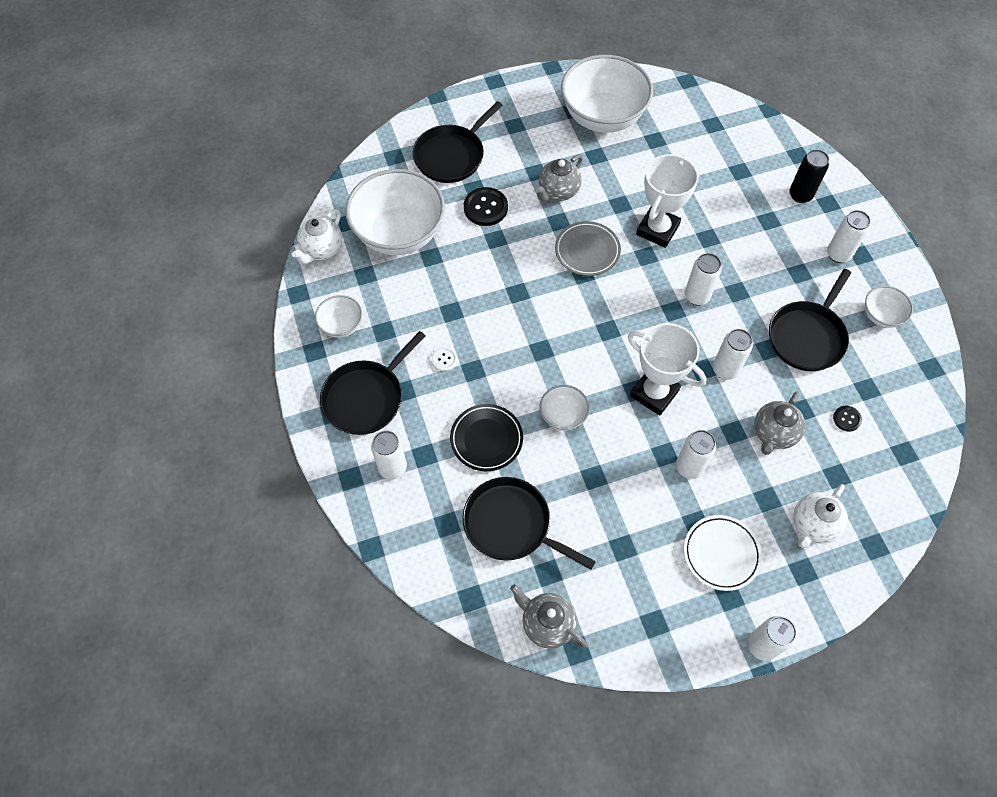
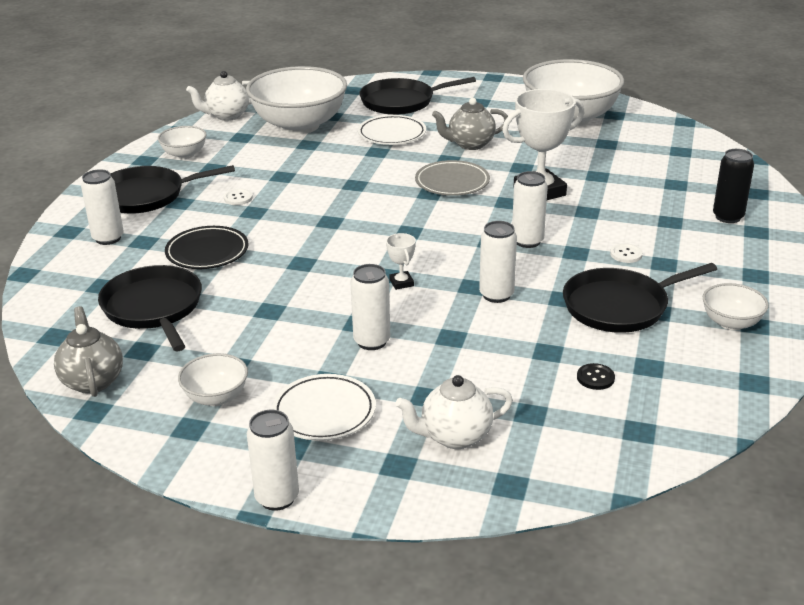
camera: 35 degrees right, 30 degrees down
black button [464,187,508,226] -> white plate [358,115,426,145]
white bowl [540,385,589,431] -> white bowl moved to [178,353,248,406]
white trophy [628,323,707,416] -> white trophy [386,233,416,290], size x0.44
grey teapot [754,391,805,455] -> none
white can [827,210,871,263] -> none
none -> white button [610,243,643,263]

